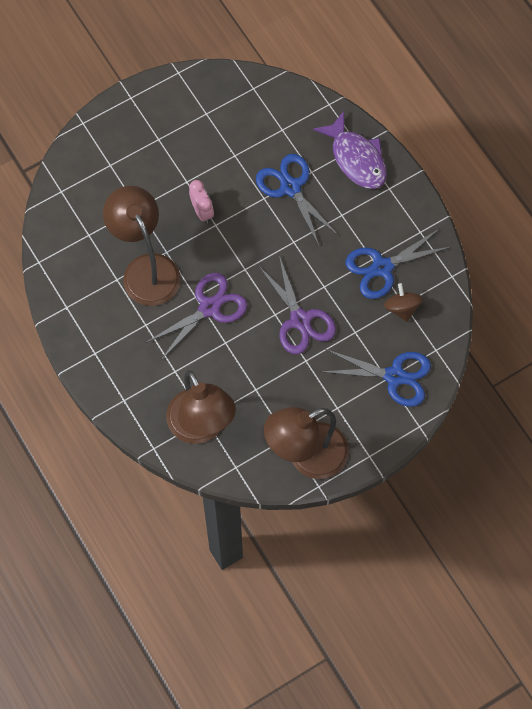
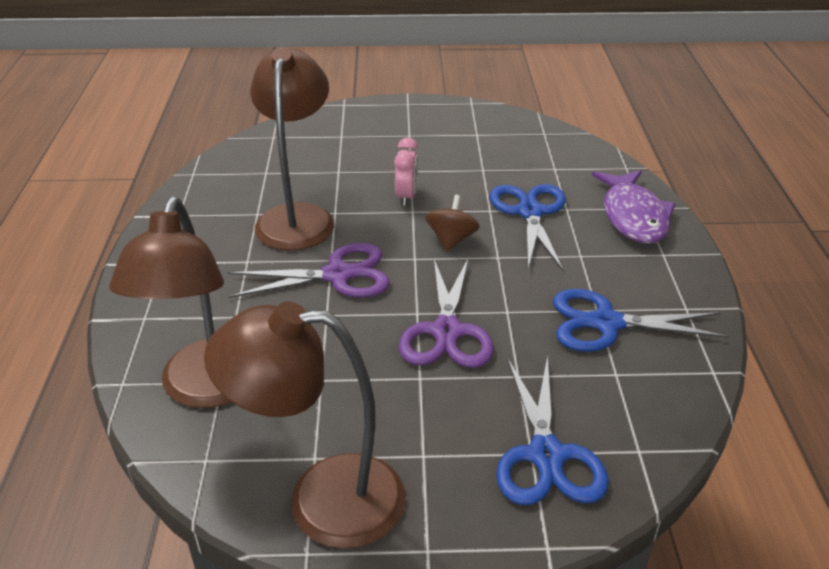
camera: 30 degrees right, 30 degrees down
blue scissors [321,349,431,407] -> blue scissors turned 45 degrees clockwise [496,356,609,505]
brown spinning top [384,283,423,322] -> brown spinning top moved to [426,195,480,251]

